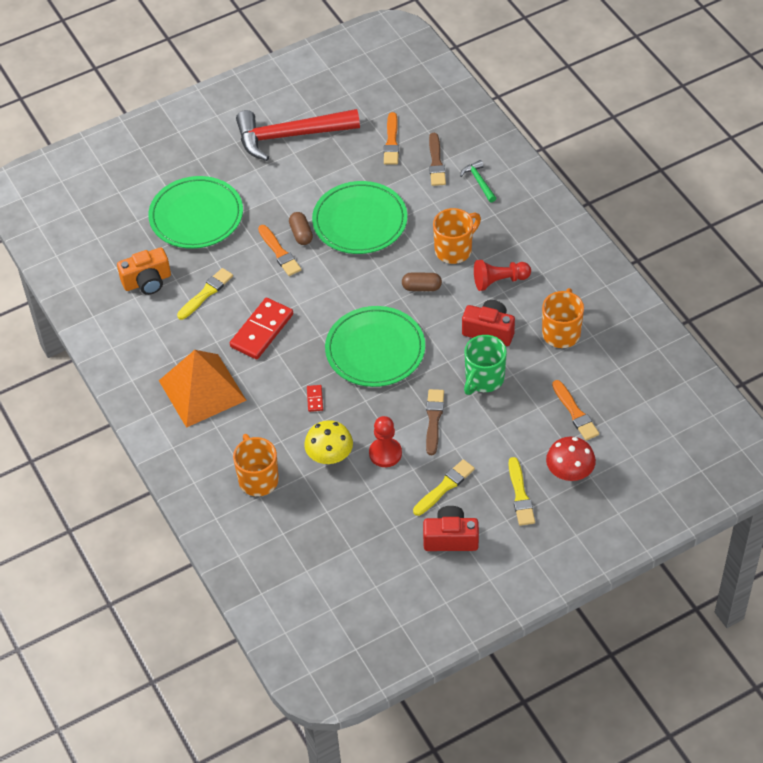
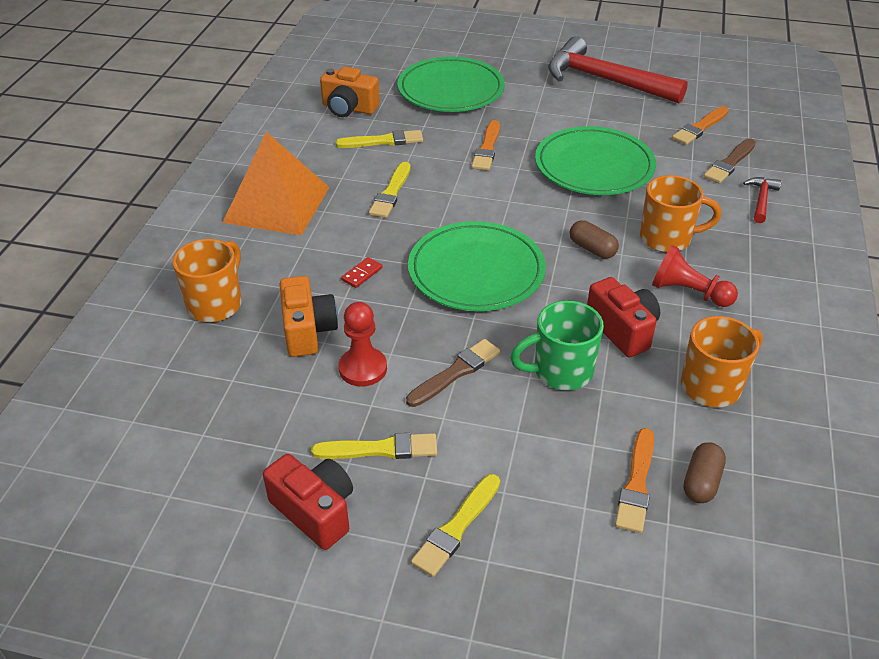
camera: 40 degrees right, 10 degrees down
red domino [230,298,293,359] -> yellow brush [369,162,411,218]
brown capsule [289,212,313,245] -> brown capsule moved to [684,442,726,503]
yellow mushroom [304,420,353,464] -> orange camera [280,276,338,357]
green hammer [460,160,496,203] -> red hammer [743,177,782,223]
red mushroom [546,437,596,481] -> none

